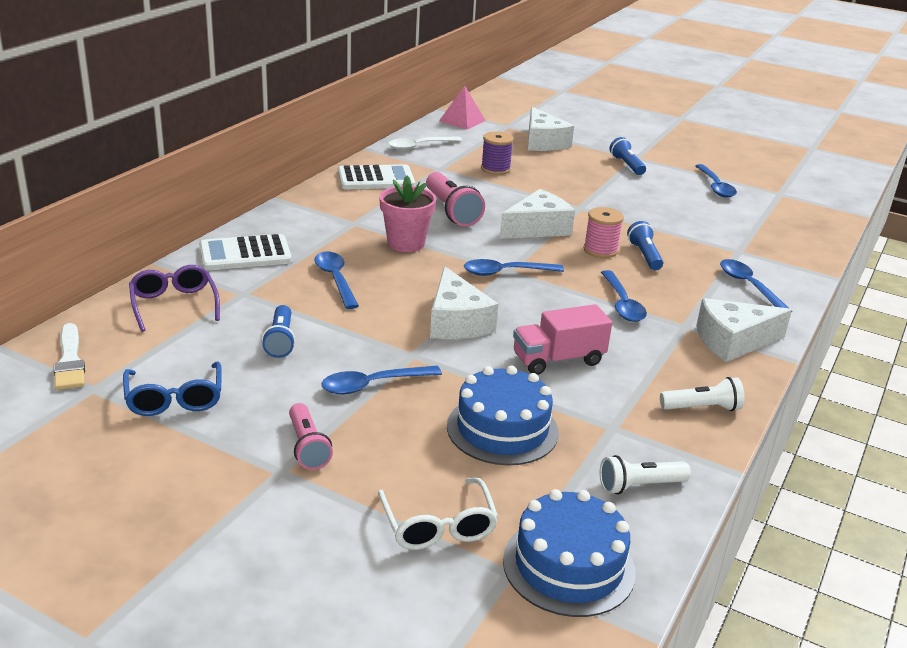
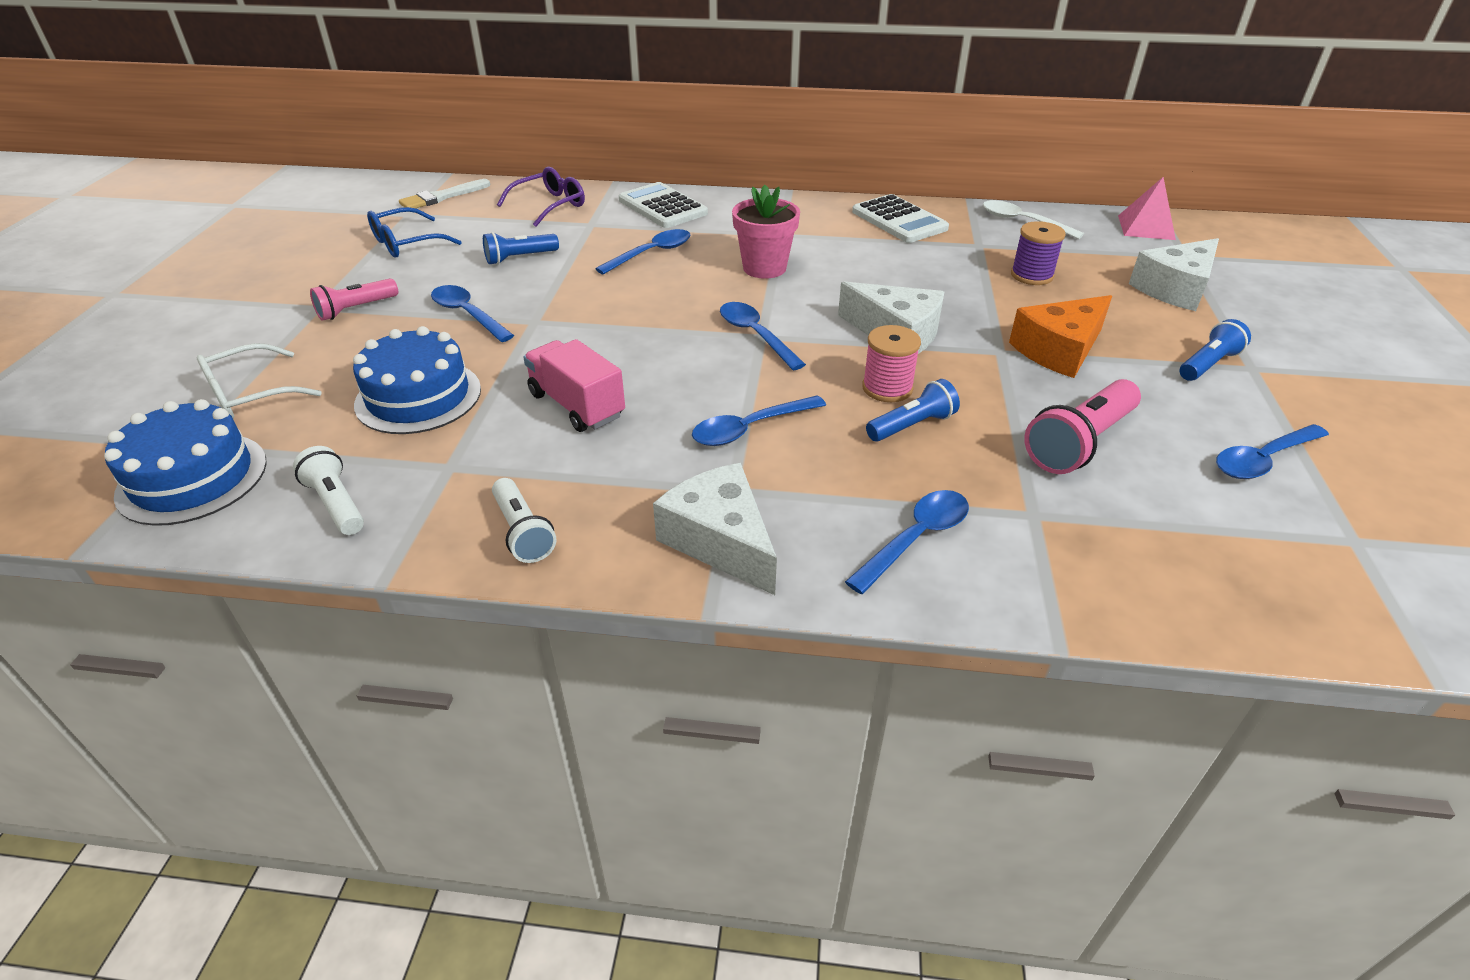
camera: 70 degrees right, 10 degrees up
pink flashlight [426,172,485,227] -> pink flashlight moved to [1024,379,1141,474]
white cheese [430,266,499,339] -> none
none -> orange cheese [1009,295,1112,378]

